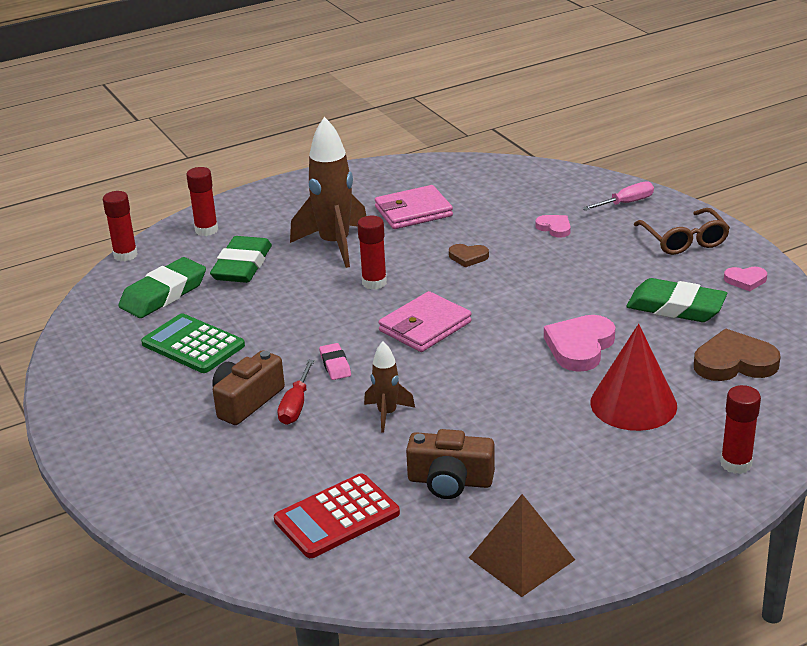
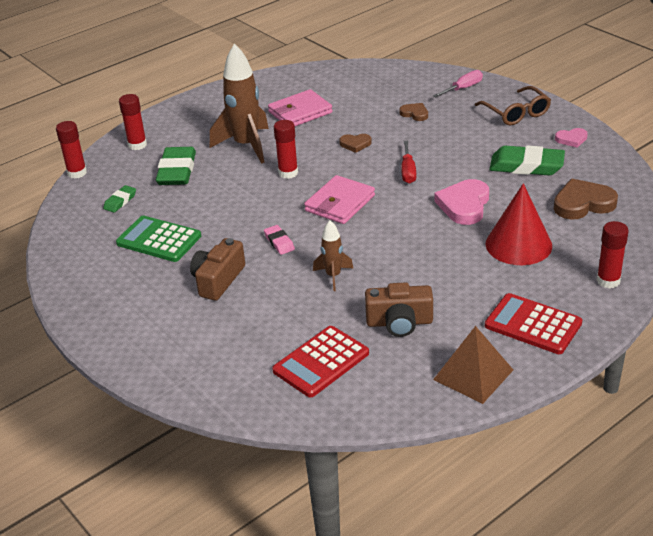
camera: 10 degrees left, 5 degrees up
green eraser [118,257,206,318] -> green eraser [103,185,136,213], size x0.50
red screwdriver [278,360,314,425] -> red screwdriver moved to [401,141,416,184]
pink heart [535,215,571,238] -> brown heart [400,103,428,121]
none -> red calculator [485,293,582,354]

